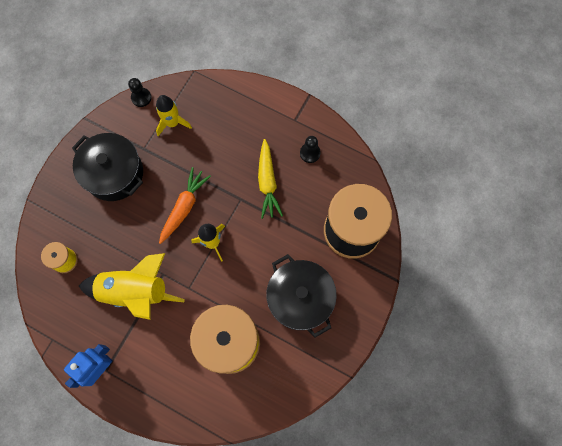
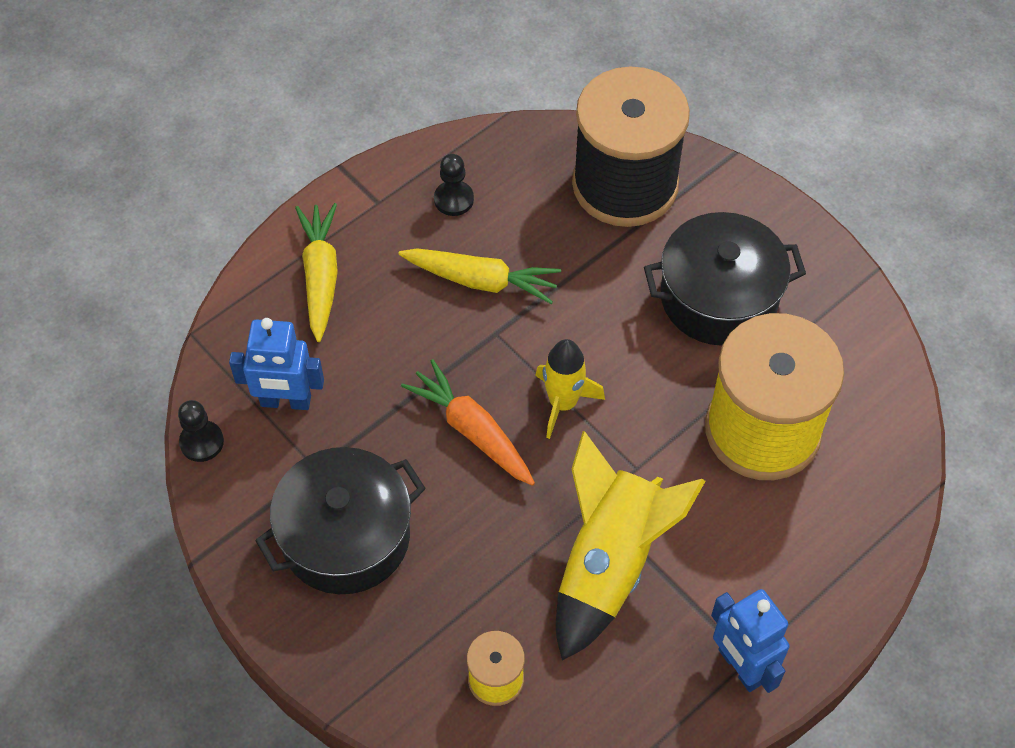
camera: 70 degrees left, 15 degrees down
yellow rocket [156,95,192,136] -> blue robot [229,318,324,410]
none -> yellow carrot [295,203,338,342]

